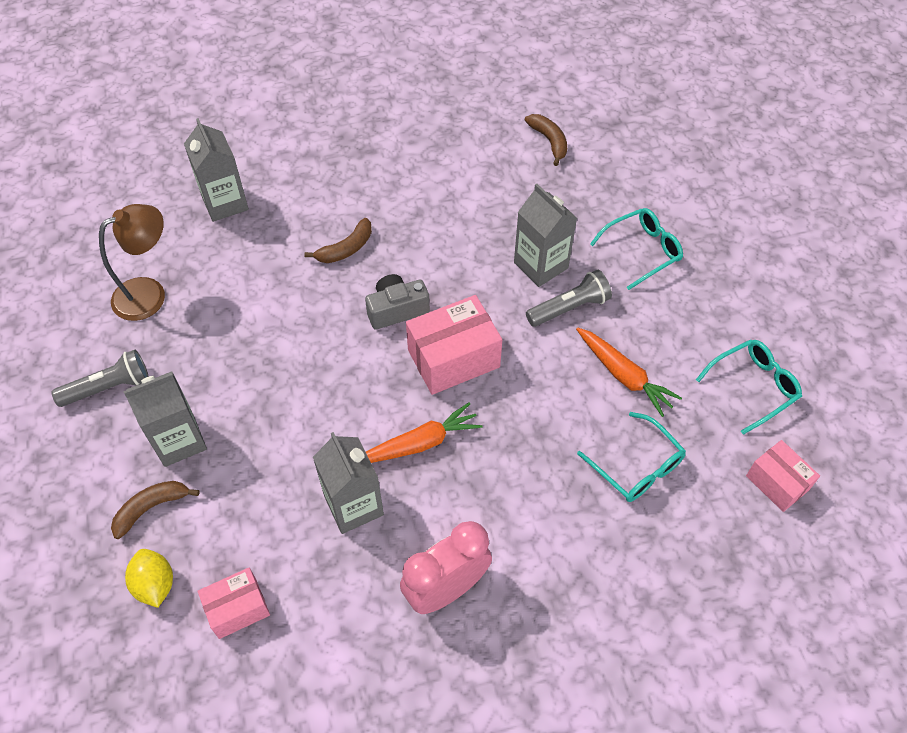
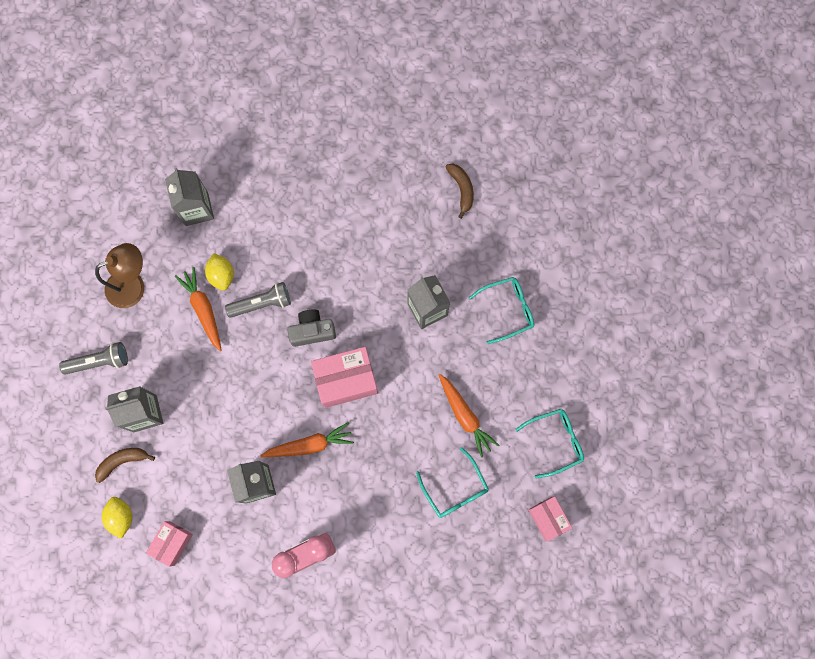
camera: 10 degrees right, 20 degrees up
pink box [198,568,270,639] -> pink box turned 45 degrees counterclockwise [146,521,193,567]
brown banana [304,218,372,263] -> none
grey flashlight [526,269,612,327] -> grey flashlight moved to [225,282,291,318]
none -> orange carrot [175,267,222,351]
none -> yellow lemon [205,253,234,291]

